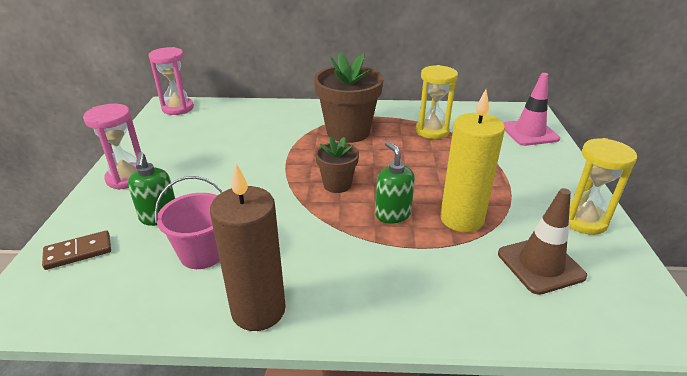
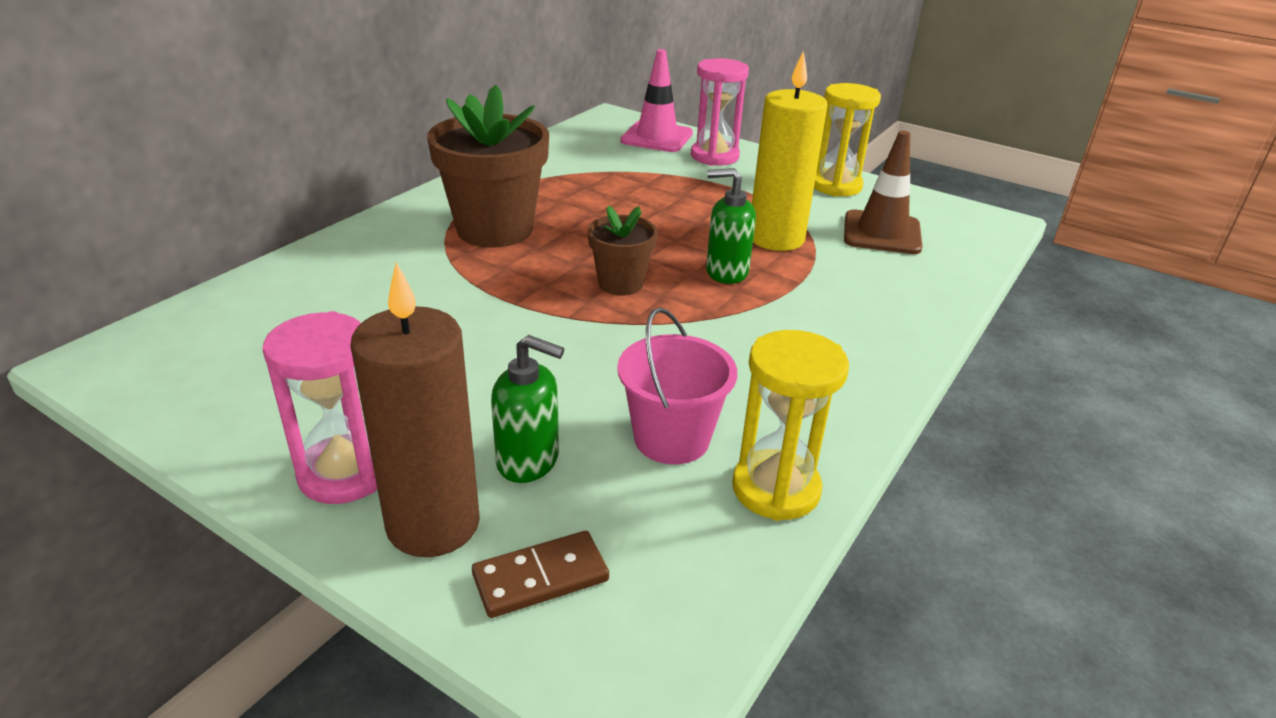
camera: 60 degrees left, 0 degrees up
brown domino [42,230,111,270] -> brown domino turned 60 degrees clockwise [472,531,609,618]
pink hourglass [149,47,194,115] -> pink hourglass moved to [691,58,749,166]
brown candle [210,163,286,331] -> brown candle moved to [350,262,480,557]
yellow hourglass [416,65,458,139] -> yellow hourglass moved to [732,330,849,521]

